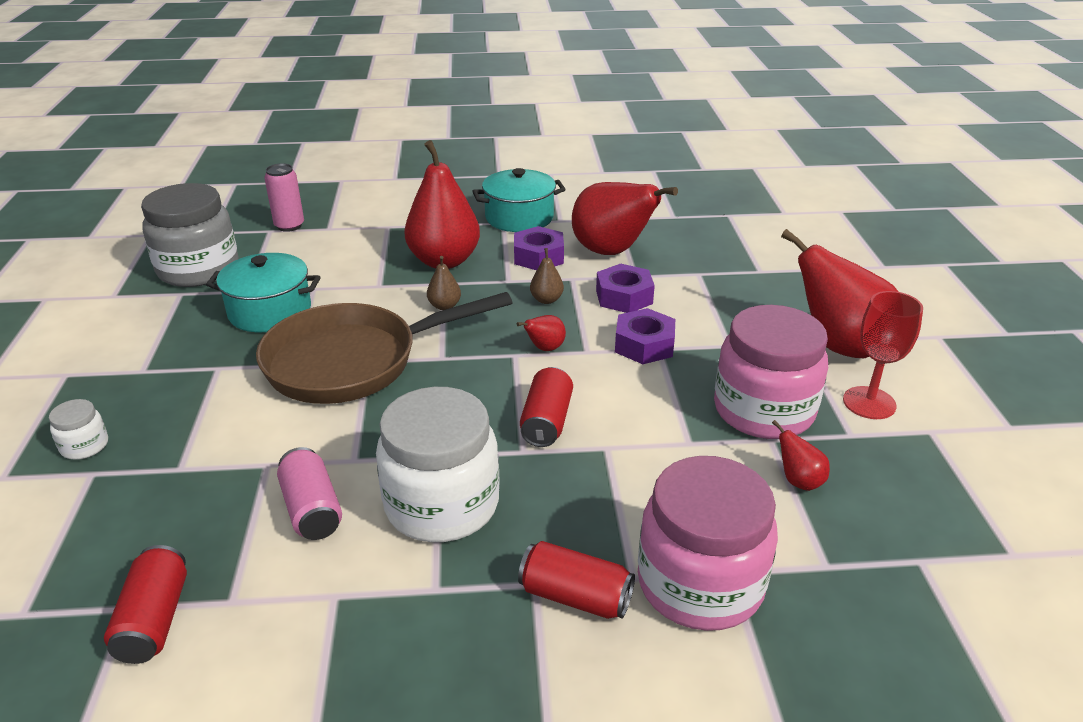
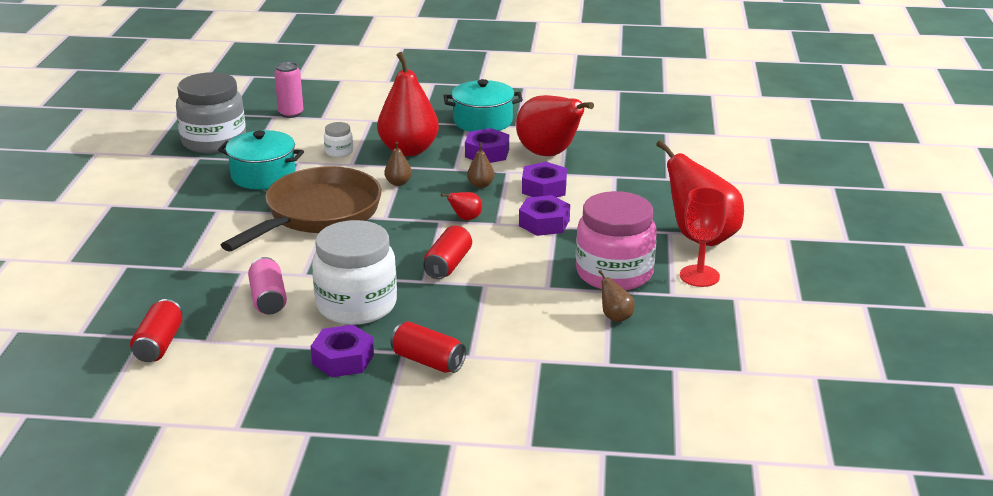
camera: 10 degrees right, 5 degrees down
white jar [49,399,108,460] -> white jar moved to [324,122,353,157]
brown pan [256,292,513,404] -> brown pan turned 135 degrees clockwise [221,166,382,252]
pink jar [638,456,778,631] -> none
red pear [772,420,830,491] -> brown pear [598,270,635,322]
none -> purple nut [311,325,374,377]

